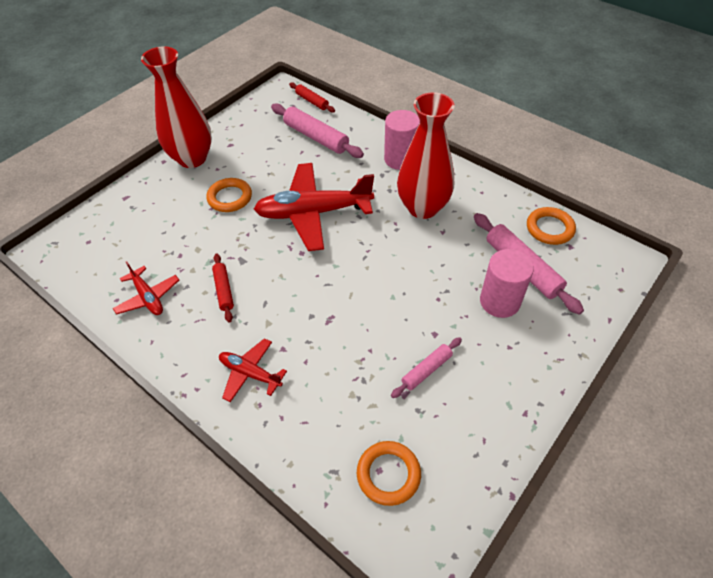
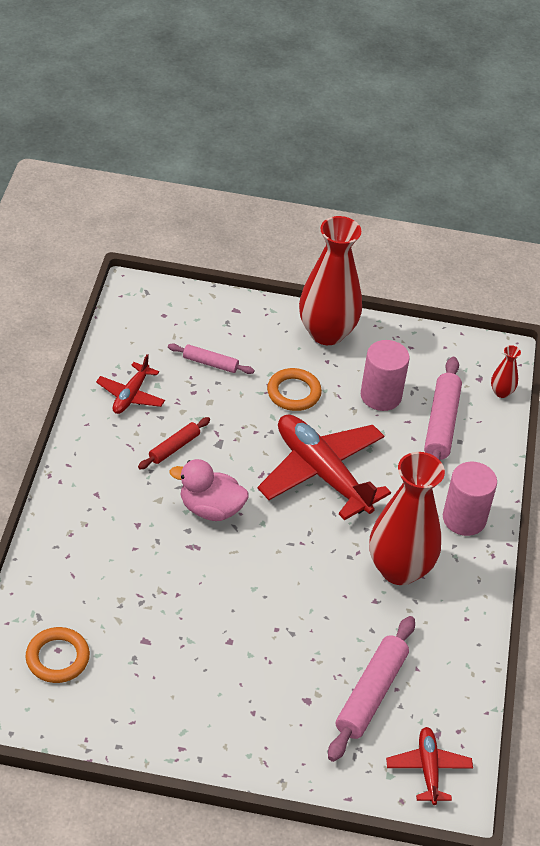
camera: 55 degrees right, 5 degrees down
red plane [219,338,287,402] -> red plane moved to [386,727,473,805]
red rolling pin [289,82,335,112] -> red vase [491,345,521,398]
pink rolling pin [391,337,462,398] -> pink rolling pin moved to [168,343,254,374]
pink cylinder [480,249,534,318] -> pink cylinder moved to [361,340,410,411]
orange ring [527,207,576,245] -> none
none -> pink duck [170,459,248,521]

